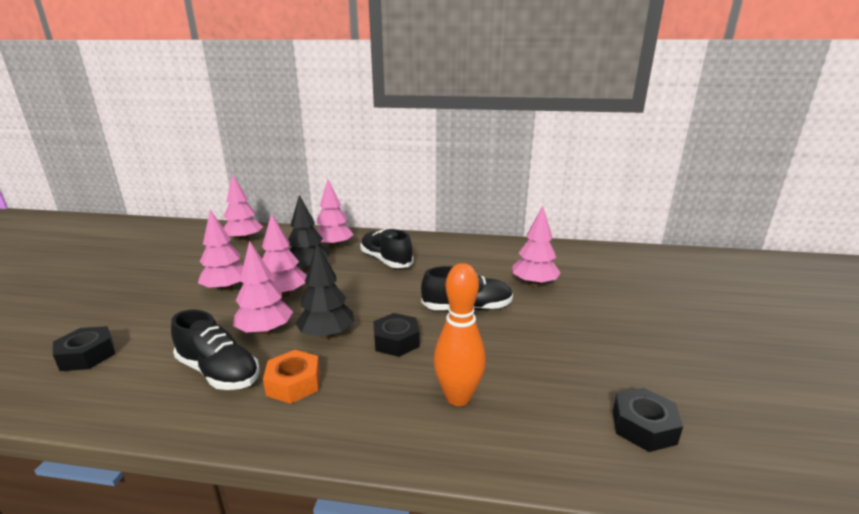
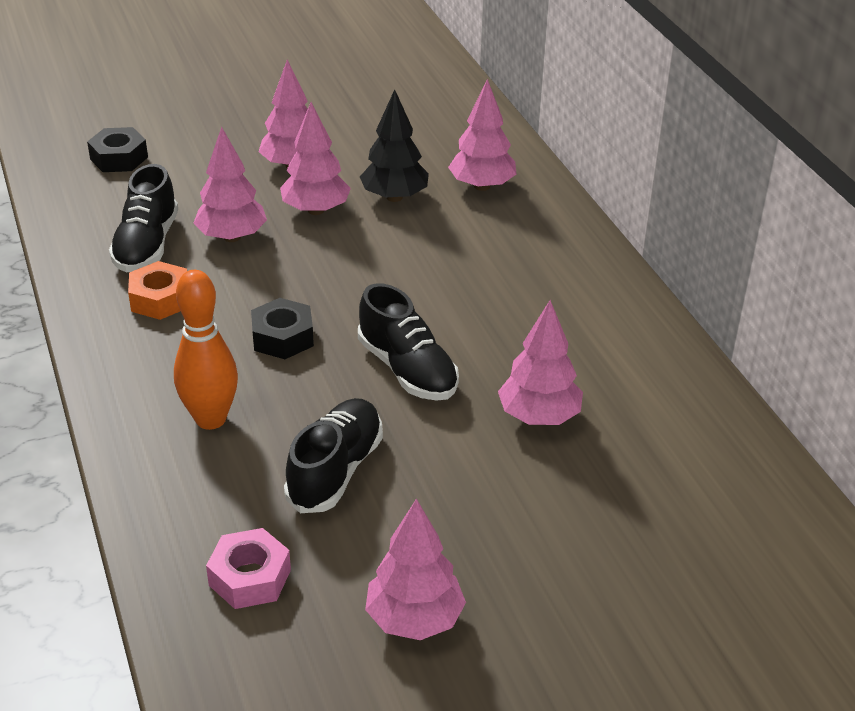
camera: 60 degrees right, 15 degrees up
pink tree [224,174,263,242] -> pink tree moved to [365,499,466,640]
black tree [295,244,354,339] -> none
black shoe [360,229,413,268] -> black shoe moved to [284,398,383,513]
black nut [613,388,683,452] -> pink nut [206,528,291,609]

